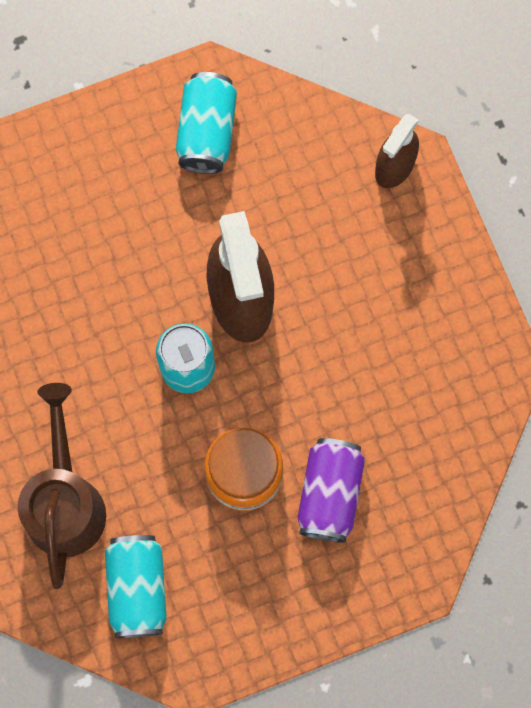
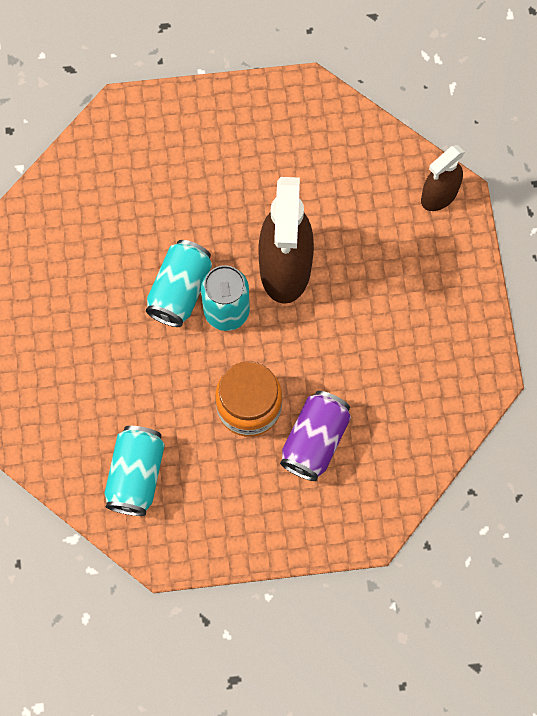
camera: 15 degrees right, 5 degrees down
brown watering can [18,383,106,589] -> none
turquoise can [176,72,237,174] -> turquoise can moved to [146,240,212,327]

